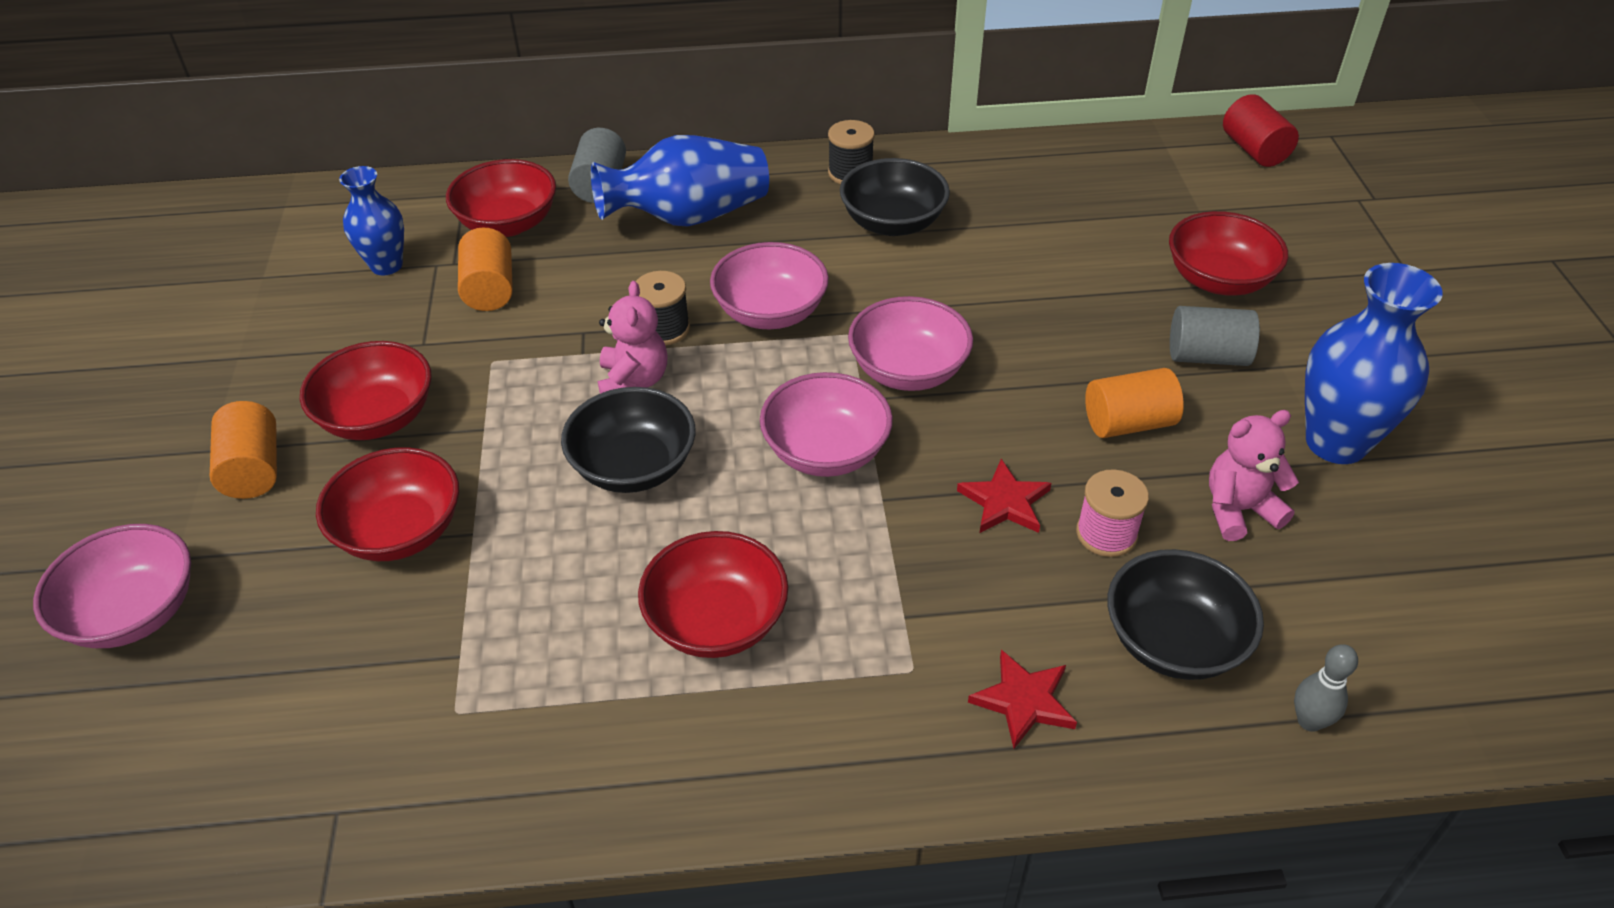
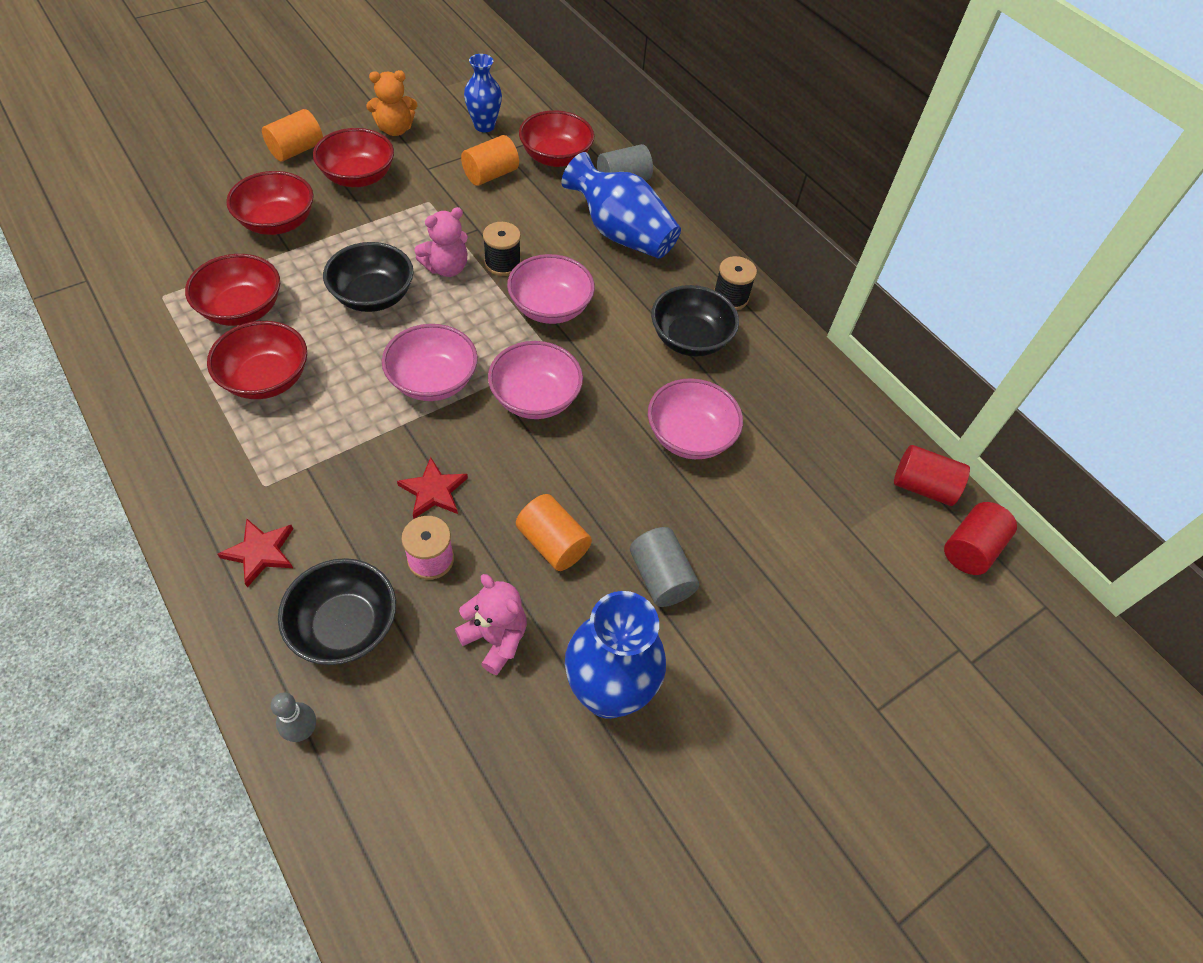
camera: 55 degrees right, 10 degrees up
pink bowl [33,524,191,648] -> pink bowl moved to [648,378,743,459]
red bowl [1169,211,1288,296] -> red bowl moved to [185,254,280,326]
none -> orange teddy bear [366,70,417,136]
none -> red cylinder [894,445,970,506]

